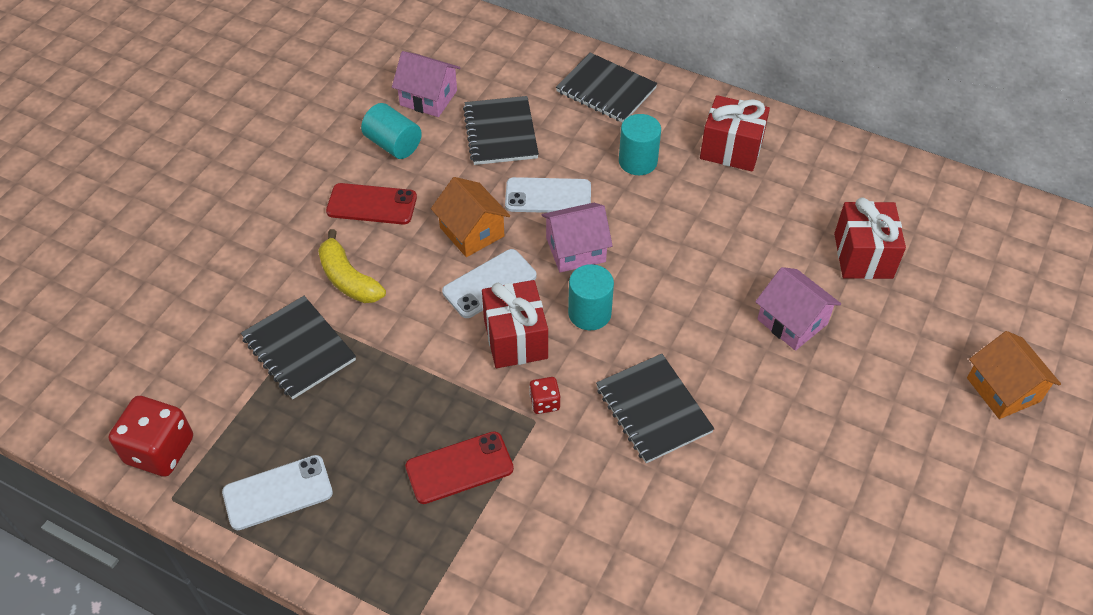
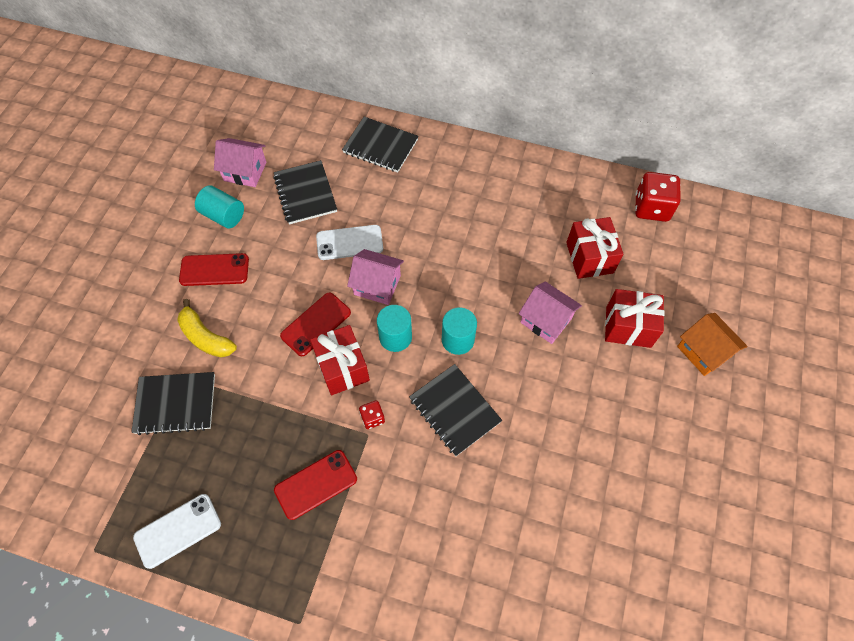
camera: 10 degrees left, 10 degrees up
red dice [109,396,193,477] -> red dice moved to [635,172,681,222]
black notebook [241,296,356,399] -> black notebook turned 45 degrees counterclockwise [131,372,215,435]
orange house [431,177,510,257] -> none
white phone [442,249,537,318] -> red phone [280,293,351,356]
pink house [542,203,613,273] -> pink house turned 45 degrees clockwise [347,249,404,305]
turquoise cylinder [619,114,661,175] -> turquoise cylinder moved to [442,307,477,355]
red gift [700,95,770,171] -> red gift moved to [605,289,665,348]

